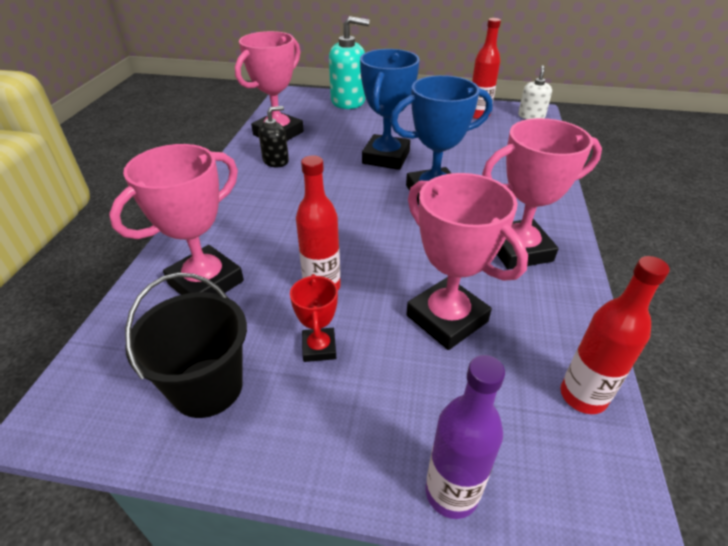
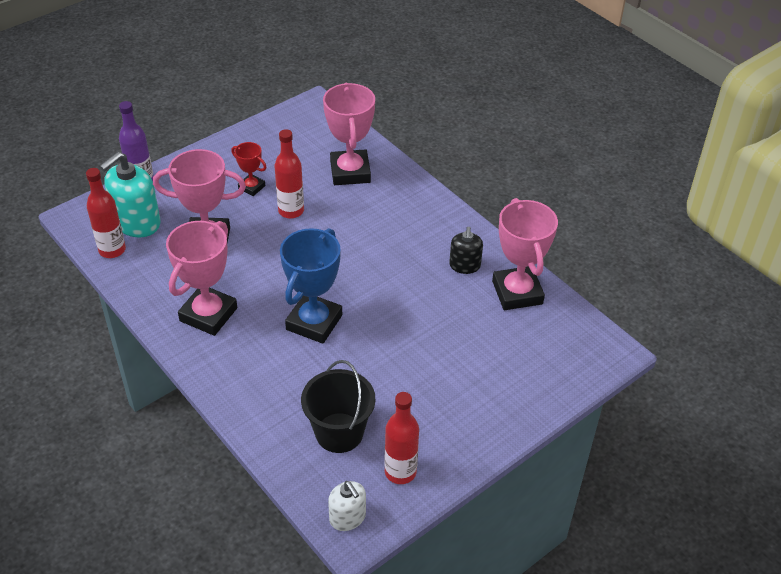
camera: 130 degrees right, 5 degrees up
black bucket [125,273,247,418] -> black bucket moved to [301,360,375,453]
turquoise soap dispenser [329,16,369,109] -> turquoise soap dispenser moved to [100,152,161,237]
blue trophy [360,49,420,170] -> none

